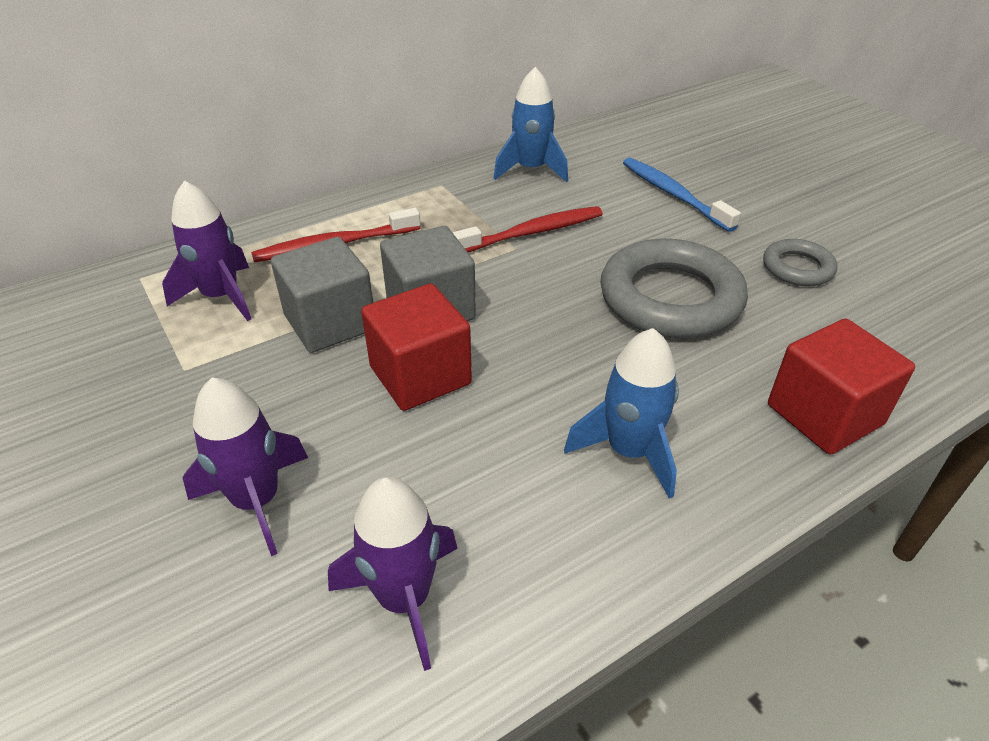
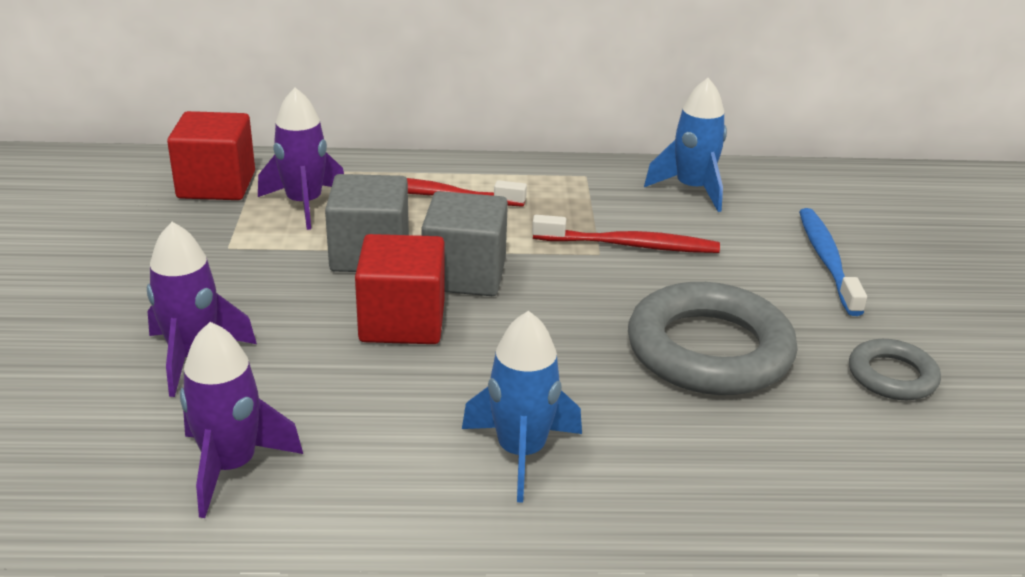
camera: 30 degrees right, 10 degrees down
red cube [768,319,915,455] -> red cube moved to [167,111,255,200]

